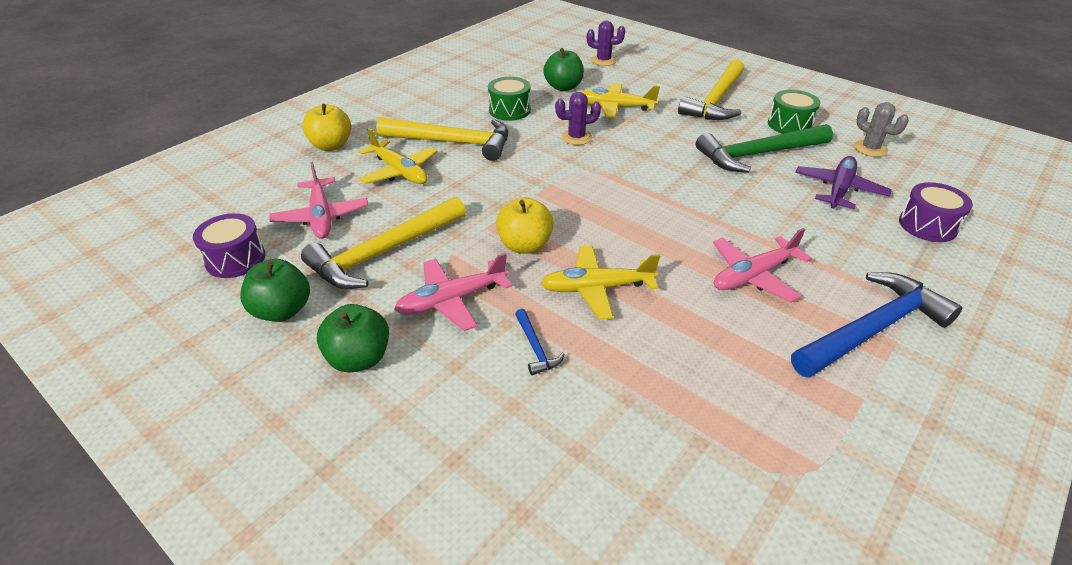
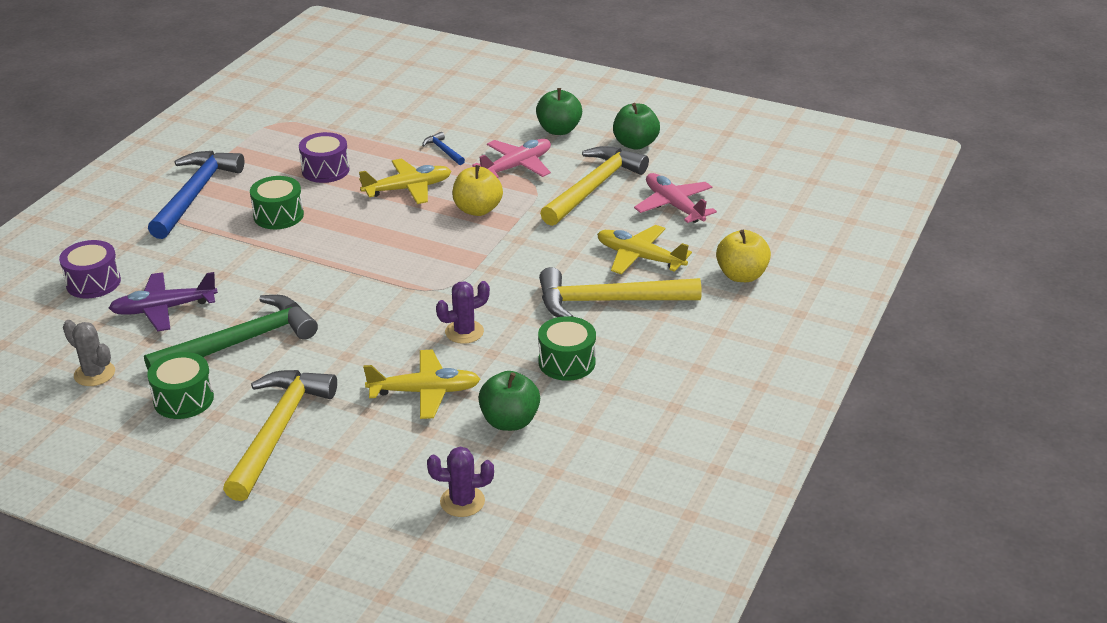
camera: 165 degrees right, 5 degrees down
purple drum [193,213,265,278] -> purple drum moved to [299,132,349,183]
pink plane [713,228,812,302] -> green drum [250,176,304,229]
blue hammer [791,272,962,378] -> blue hammer turned 150 degrees clockwise [148,151,244,239]
purple plane [795,156,892,209] -> purple plane turned 60 degrees clockwise [109,272,218,331]

